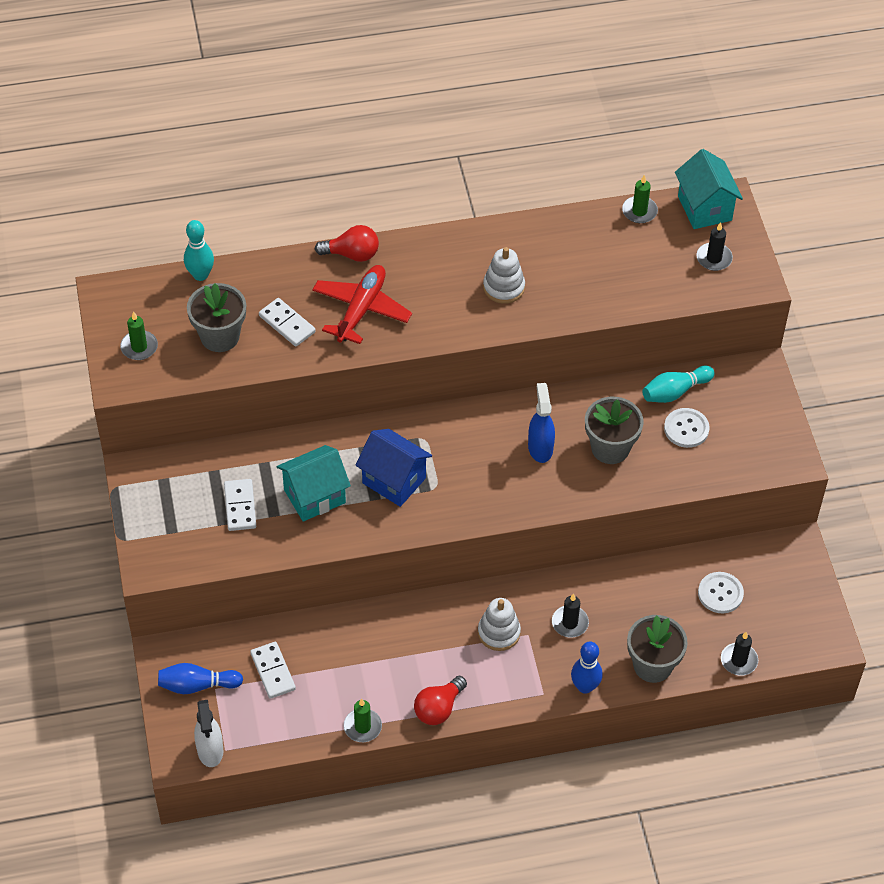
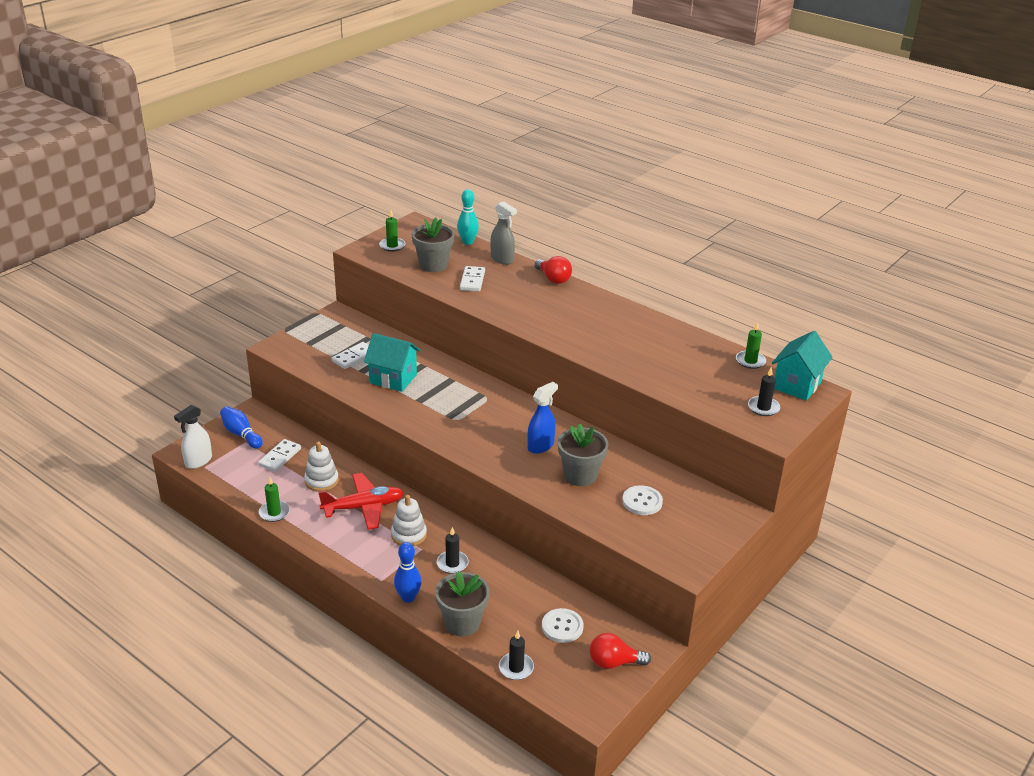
camera: 50 degrees right, 20 degrees down
red plane [312,265,412,344] -> red plane moved to [318,473,404,530]
blue house [355,429,432,507] -> none
red light bulb [414,676,467,725] -> red light bulb moved to [590,633,651,669]
white stacking toy [483,247,525,304] -> white stacking toy moved to [304,442,339,492]
turquoise bowling pin [642,366,715,403] -> none
none -> grey spray bottle [490,201,517,265]

